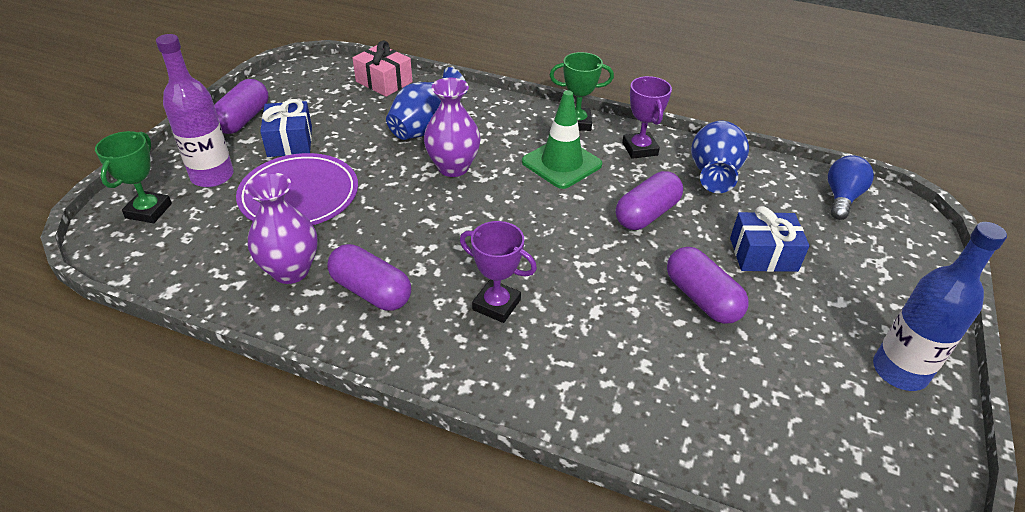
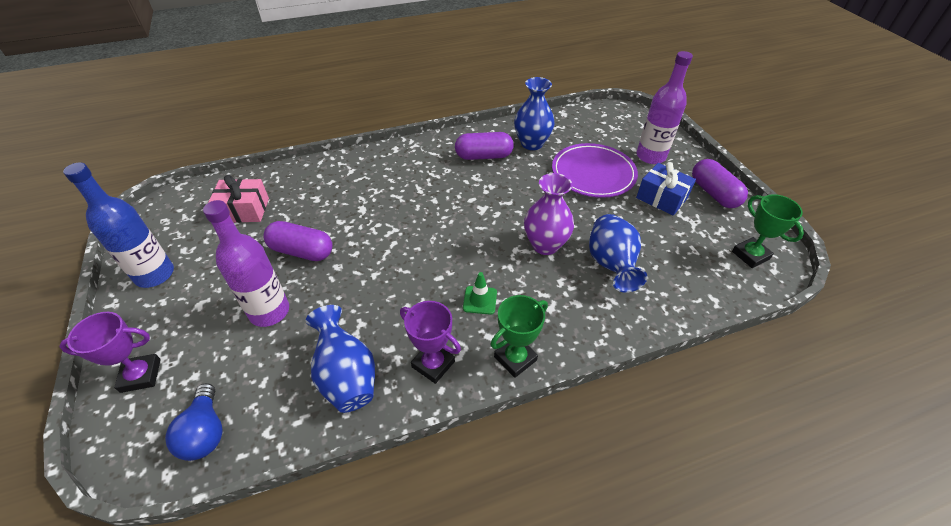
camera: 140 degrees right, 5 degrees up
green trophy [95,131,172,223] -> green trophy moved to [732,194,804,268]
purple vase [245,173,318,284] -> blue vase [514,77,555,150]
pink gift [353,41,413,97] -> pink gift moved to [208,175,269,223]
purple trophy [460,221,537,323] -> purple trophy moved to [59,312,161,393]
green traffic cone [522,90,602,189] -> green traffic cone [463,272,497,315], size x0.53
purple capsule [616,171,683,230] -> none
blue gift [730,206,810,272] -> purple bottle [203,200,289,327]

